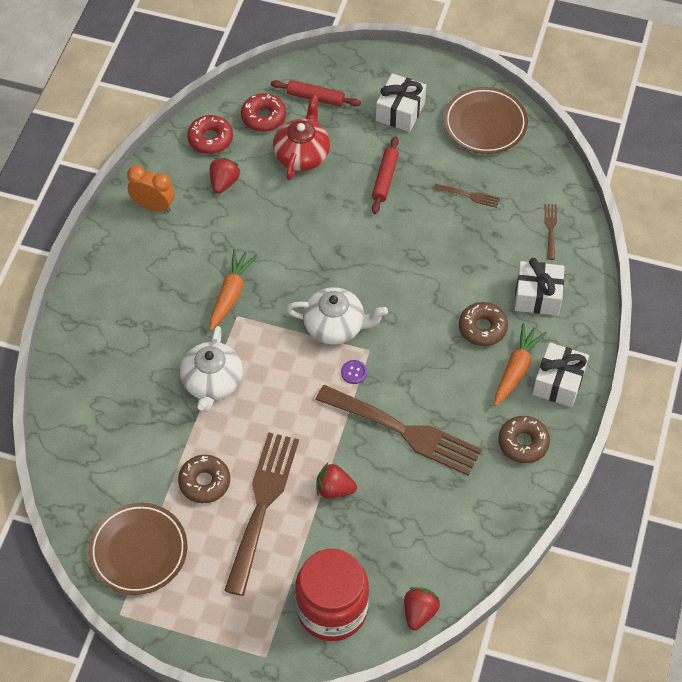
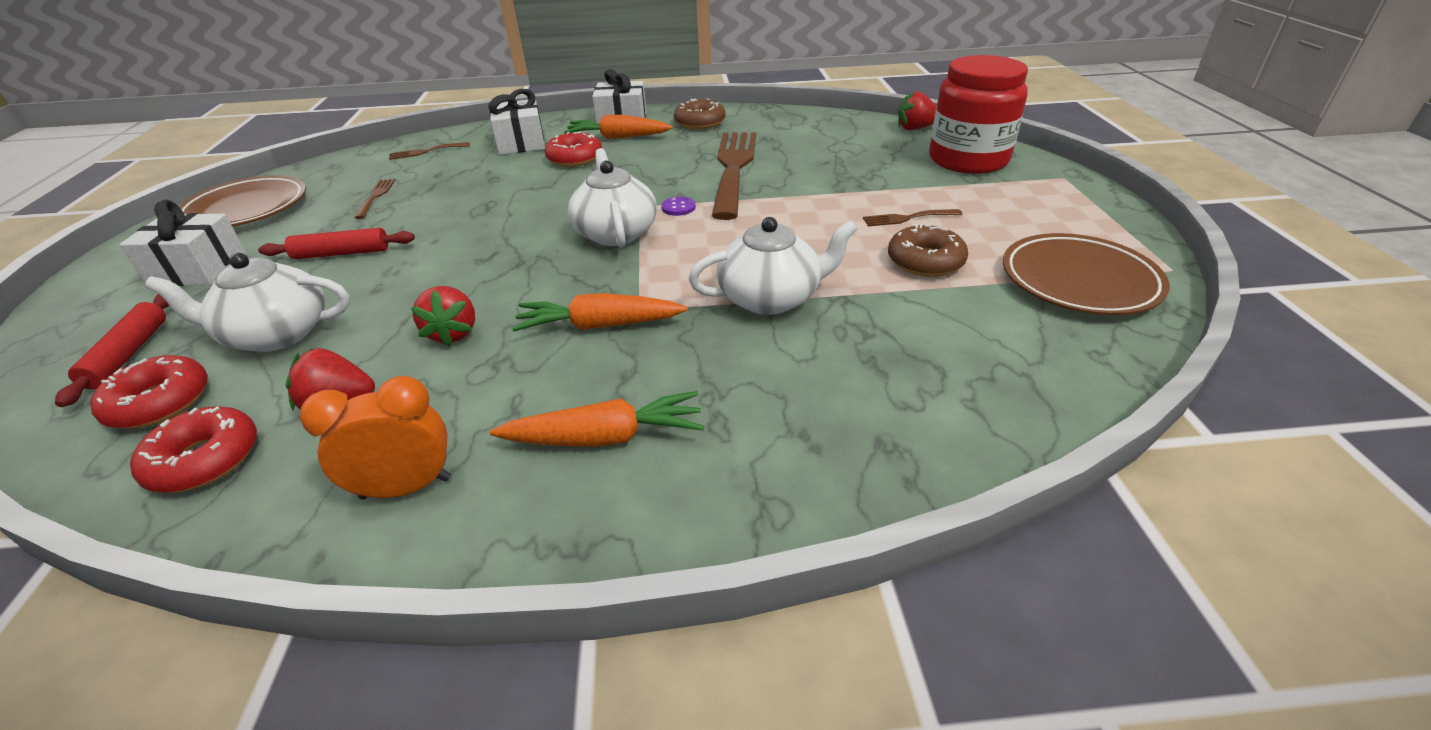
camera: 110 degrees left, 20 degrees down
orange clock [127,165,175,213] -> orange clock turned 75 degrees clockwise [300,376,451,499]
brown fork [224,432,299,596] -> brown fork [863,209,963,226], size x0.42
red teapot [273,94,330,180] -> white teapot [145,253,350,352]
red strawberry [316,463,357,499] -> red strawberry moved to [411,286,475,347]
brown donut [459,302,508,346] -> red donut [545,131,602,167]
none -> orange carrot [490,391,704,447]

